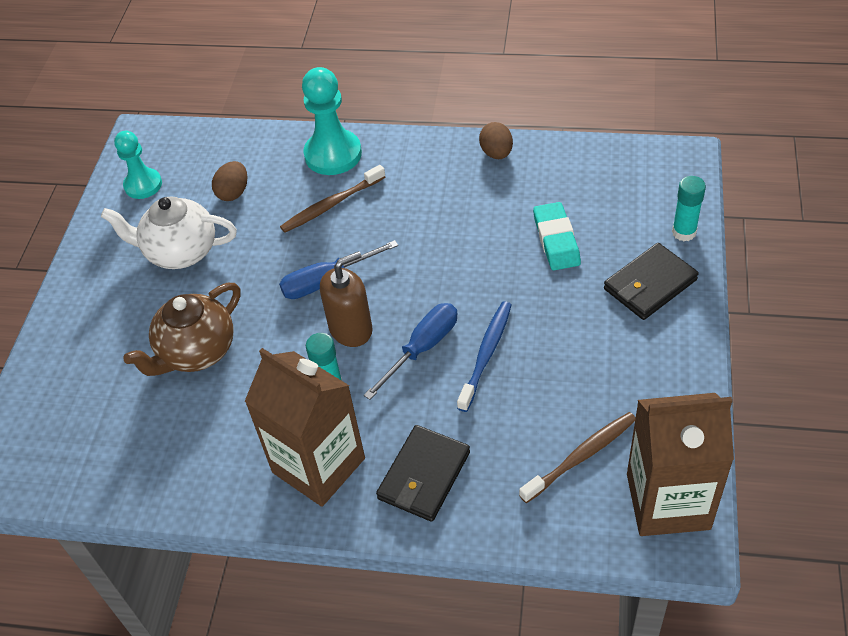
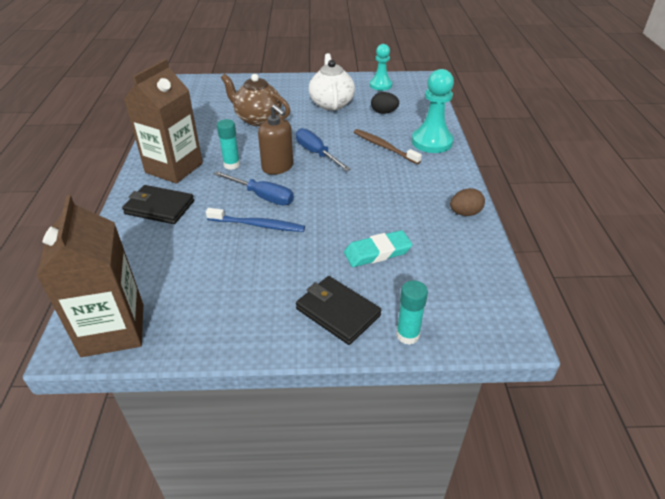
camera: 75 degrees right, 10 degrees down
brown egg [212,161,247,201] -> black egg [371,92,399,114]
brown toothbrush [519,412,636,503] -> none

